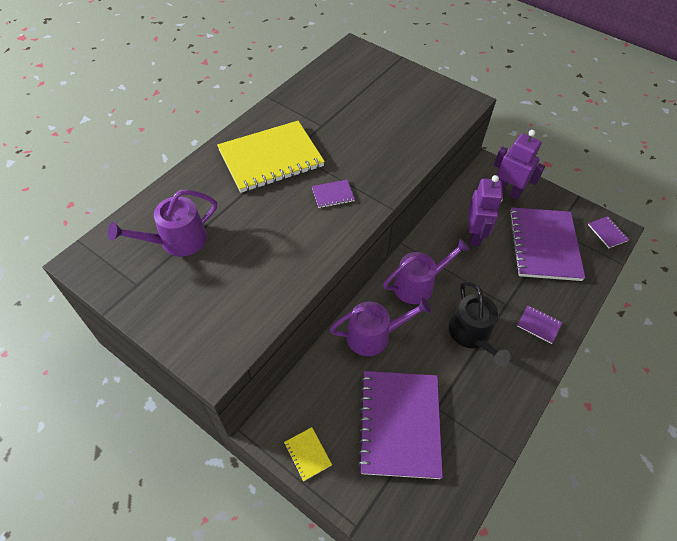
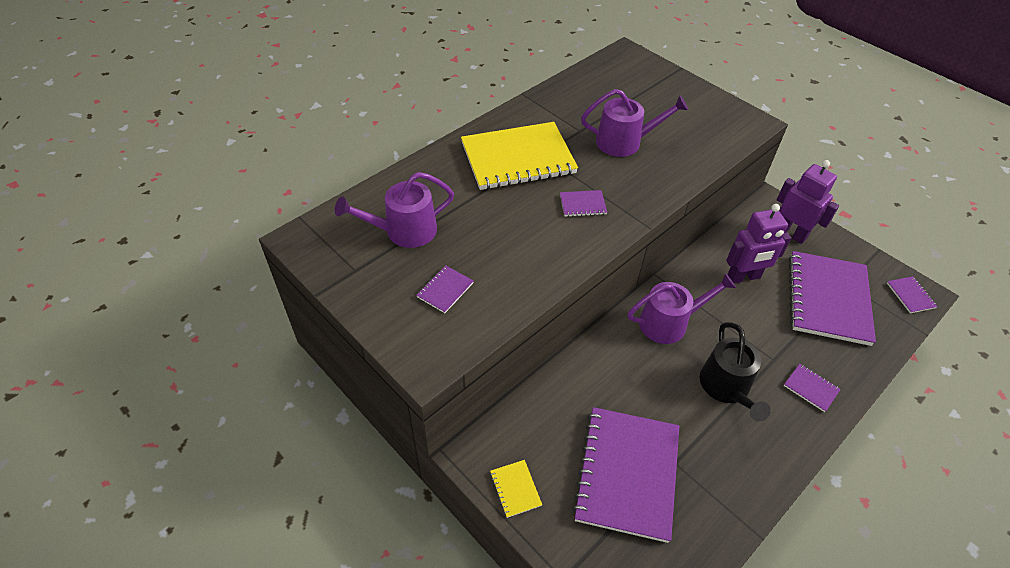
camera: 10 degrees right, 5 degrees down
purple watering can [330,298,431,356] -> purple watering can moved to [581,89,688,157]
purple robot [468,175,503,246] -> purple robot turned 60 degrees clockwise [726,204,791,283]
none -> purple notebook [416,265,473,313]

